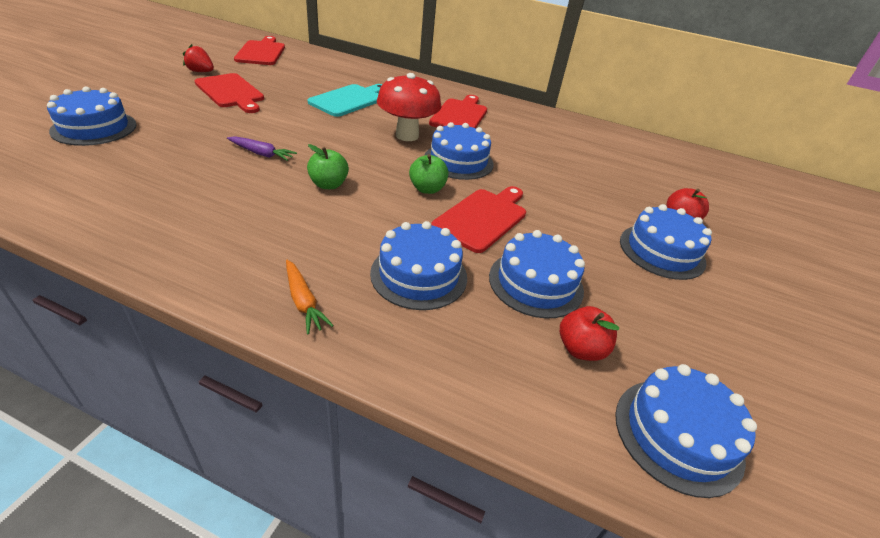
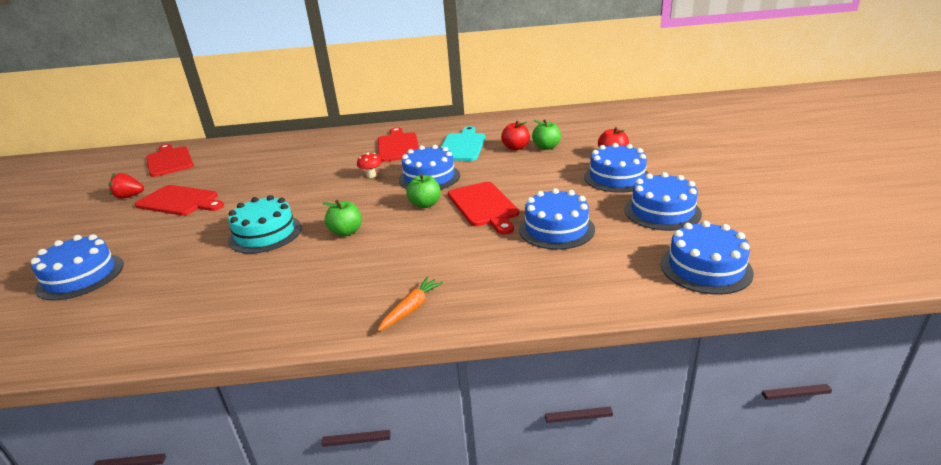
camera: 20 degrees left, 10 degrees down
purple carrot [227,136,297,161] -> turquoise cake [228,195,302,254]
orange carrot [286,260,334,335] -> orange carrot turned 90 degrees counterclockwise [378,277,443,331]
turquoise cutting board [308,84,383,117] -> turquoise cutting board moved to [440,126,485,161]
blue cake [370,221,467,310] -> blue cake moved to [624,172,702,231]
red mushroom [377,73,442,141] -> red mushroom [357,153,382,178], size x0.44
red cutting board [431,186,526,253] -> red cutting board turned 150 degrees clockwise [448,182,519,234]
red apple [560,306,619,361] -> red apple moved to [501,121,530,151]
none -> green apple [532,119,561,150]

